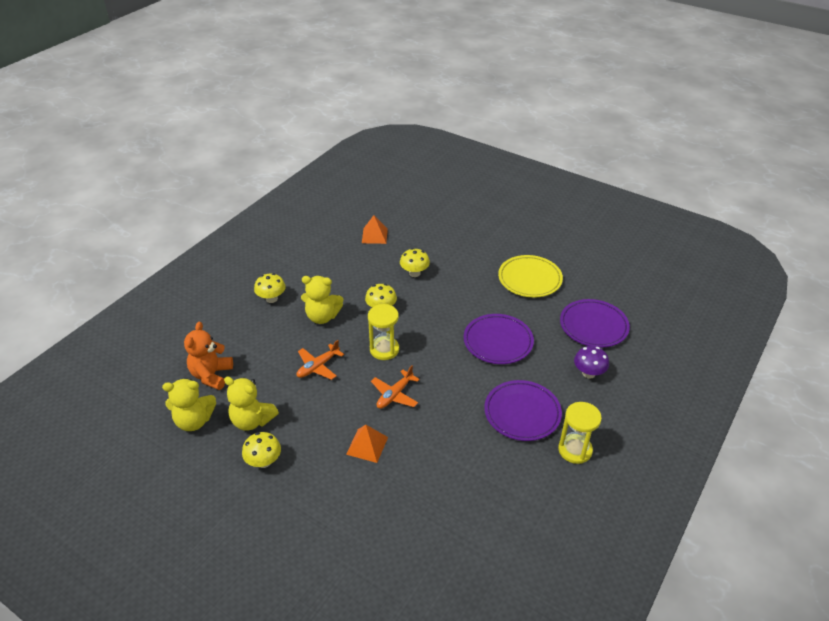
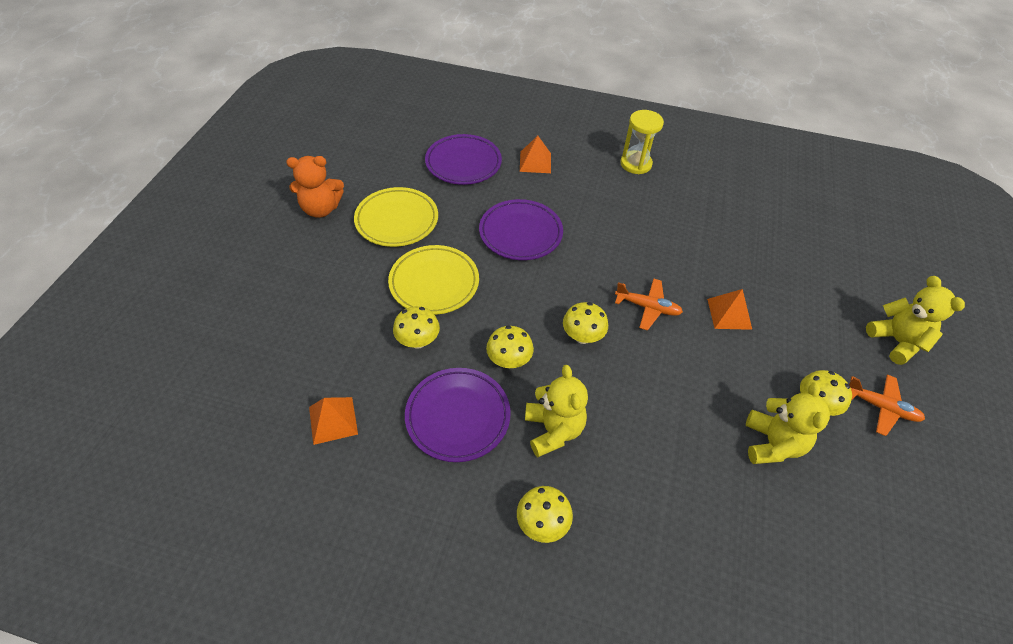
camera: 110 degrees left, 10 degrees up
yellow teddy bear [162,378,216,431] -> yellow teddy bear moved to [866,276,965,365]
orange teddy bear [184,322,233,390] -> orange teddy bear moved to [286,156,344,218]
orange plane [297,340,344,380] -> orange plane moved to [849,374,925,436]
yellow hourglass [368,304,399,360] -> yellow mushroom [563,302,608,344]
purple plate [484,380,562,441] -> purple plate moved to [405,368,511,462]
purple mushroom [574,346,609,378] -> orange pyramid [520,136,551,173]
none -> yellow plate [388,245,479,315]

